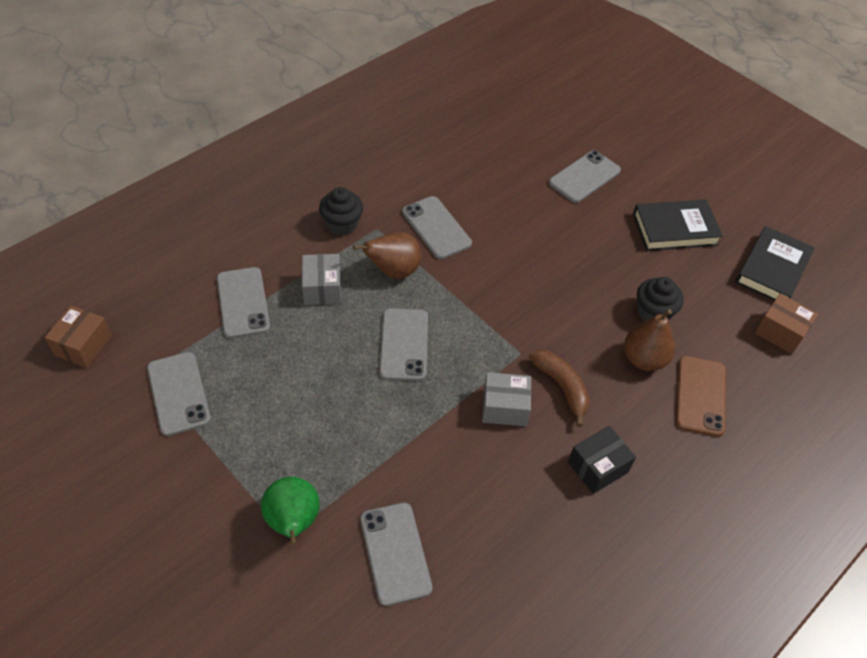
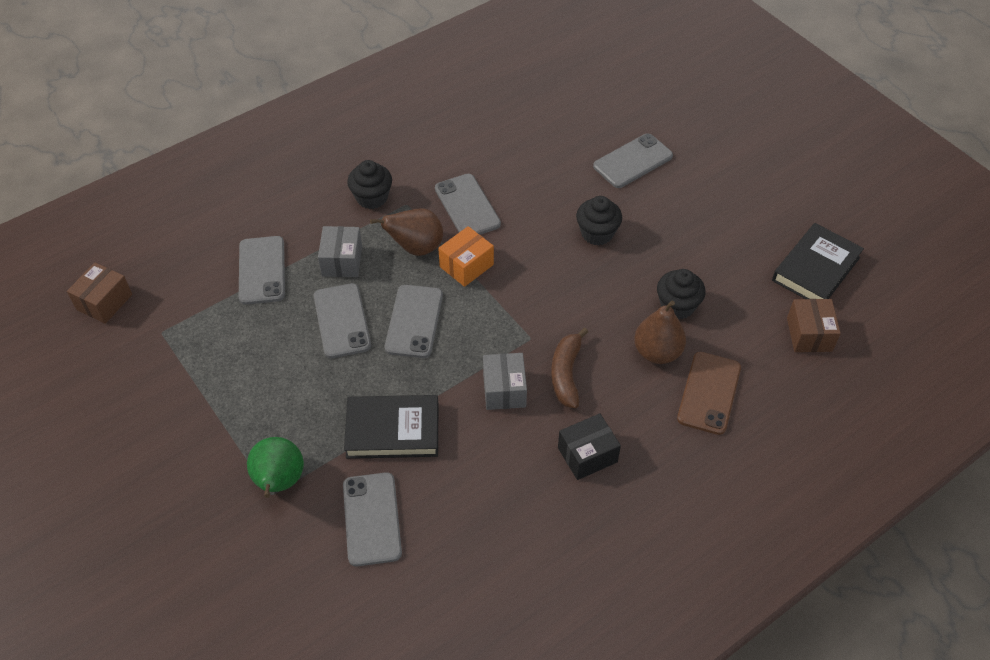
camera: 10 degrees right, 0 degrees up
grey phone [147,352,211,436] -> grey phone moved to [314,283,371,358]
grey box [482,372,531,426] -> grey box turned 75 degrees clockwise [483,353,527,410]
brown banana [529,350,590,427] -> brown banana turned 150 degrees counterclockwise [551,328,588,408]
black book [633,199,723,251] -> black book moved to [344,395,438,459]
brown box [755,293,818,354] -> brown box turned 45 degrees clockwise [787,299,841,352]
none -> orange box [438,226,494,287]
none -> black cupcake [576,196,622,245]

